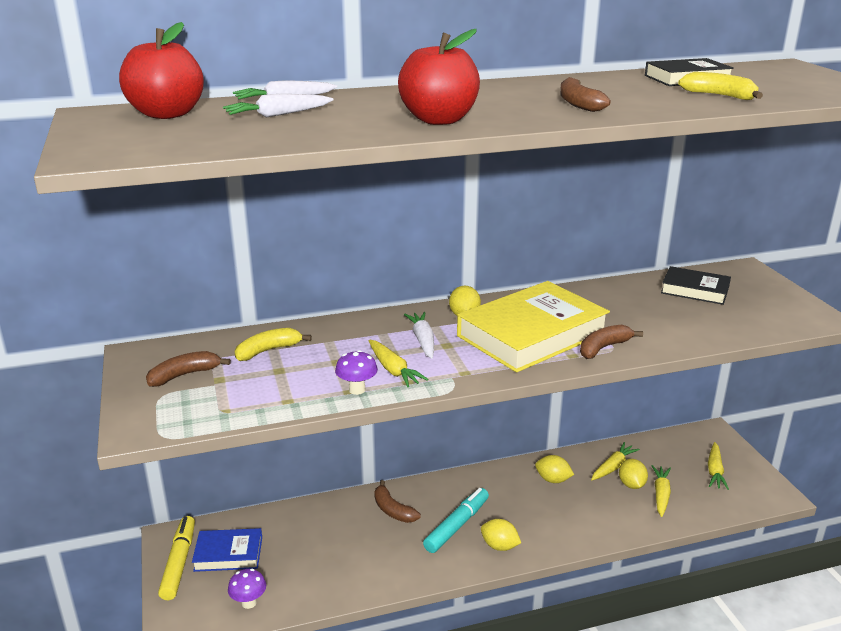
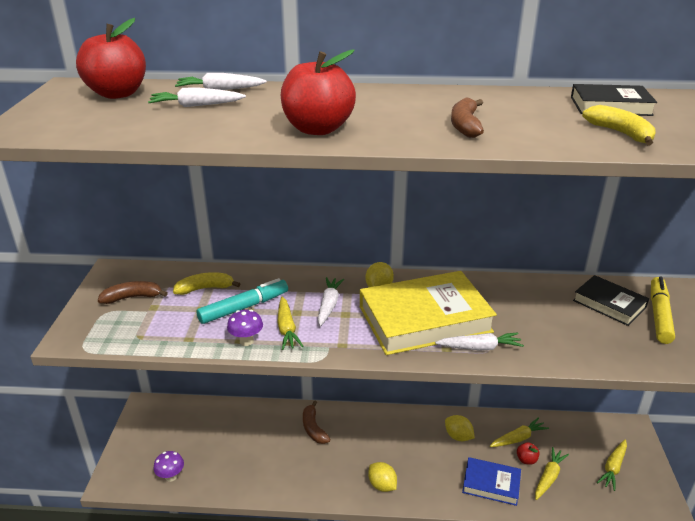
camera: 20 degrees right, 5 degrees up
yellow marker [158,516,195,600] -> yellow marker moved to [651,276,675,344]
blue book [192,528,262,572] -> blue book moved to [462,457,521,506]
turquoise marker [423,488,489,553] -> turquoise marker moved to [197,278,288,324]
brown banana [580,325,643,359] -> white carrot [435,332,524,351]
yellow lemon [619,459,648,489] -> red apple [517,442,540,465]

